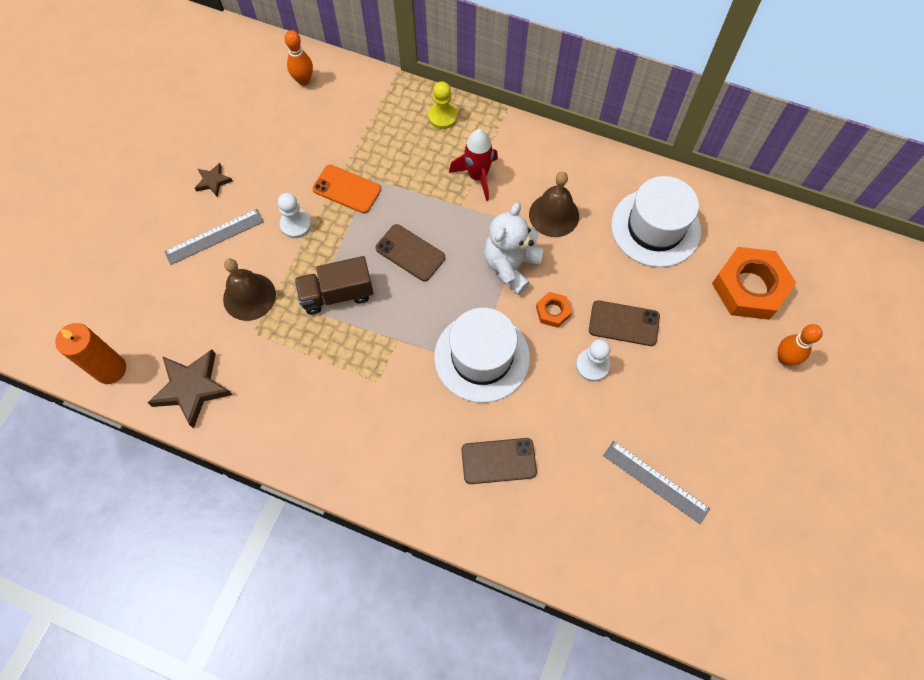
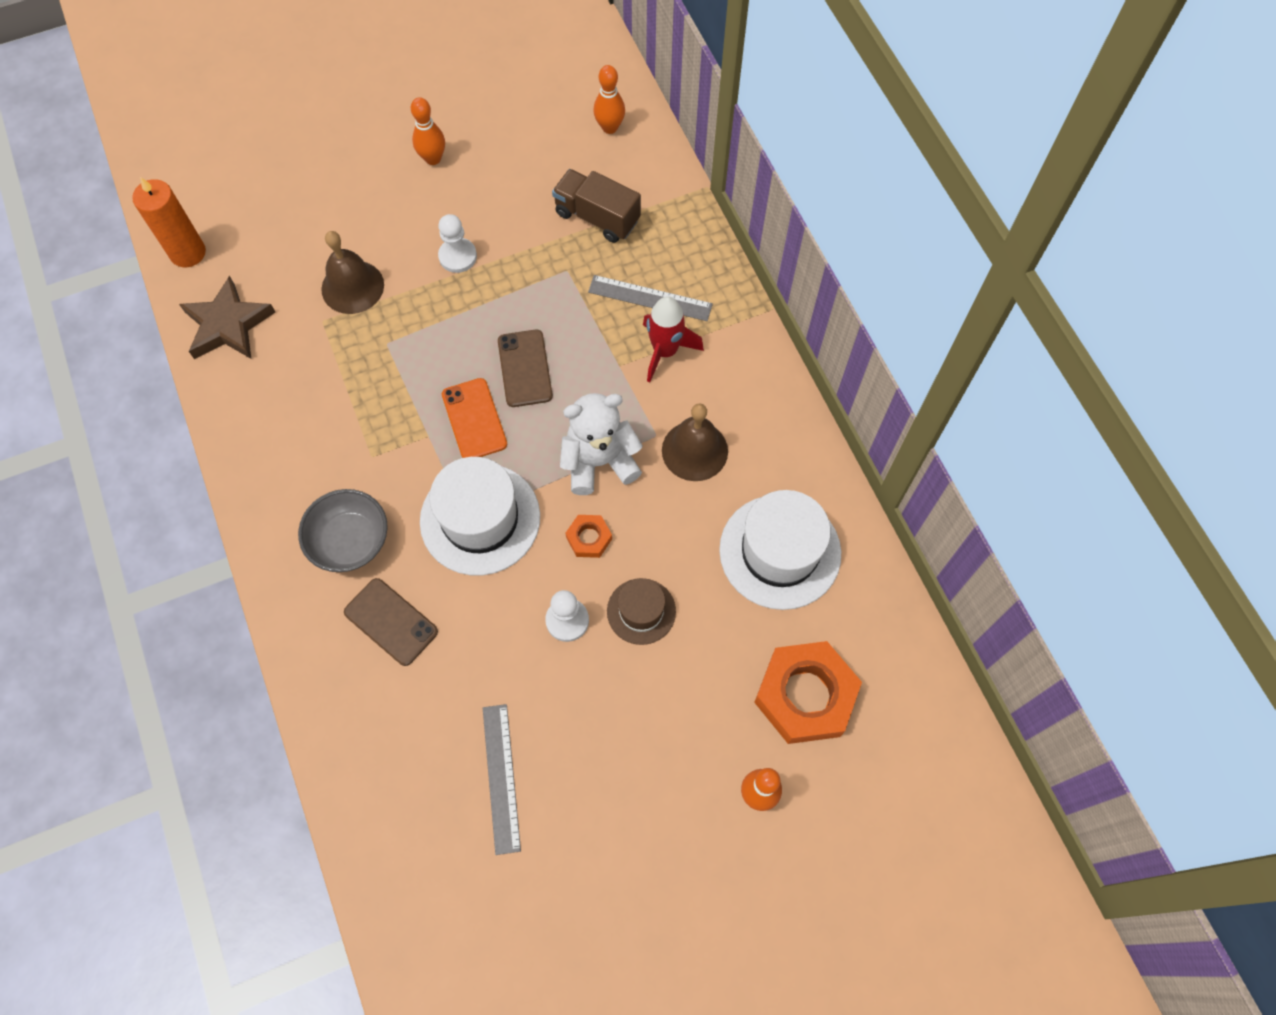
camera: 45 degrees right, 0 degrees up
grey ruler [164,209,264,265] -> grey ruler moved to [588,275,713,321]
brown star [195,163,233,197] -> orange bowling pin [411,97,445,165]
brown truck [294,256,373,314] -> brown truck moved to [552,169,641,243]
orange phone [312,165,381,213] -> orange phone moved to [442,378,507,458]
yellow pawn [428,81,457,129] -> none
brown phone [589,300,660,346] -> brown hat [607,578,676,645]
none -> grey bowl [298,489,388,572]

